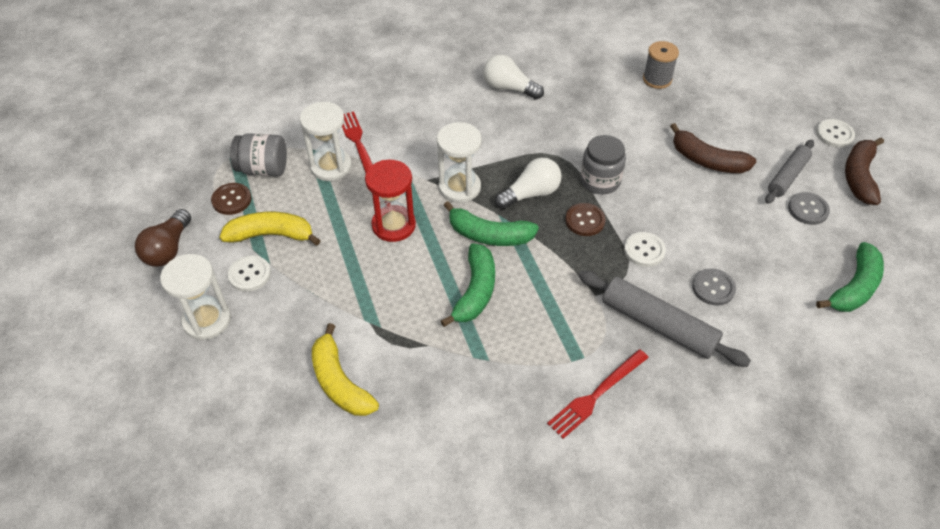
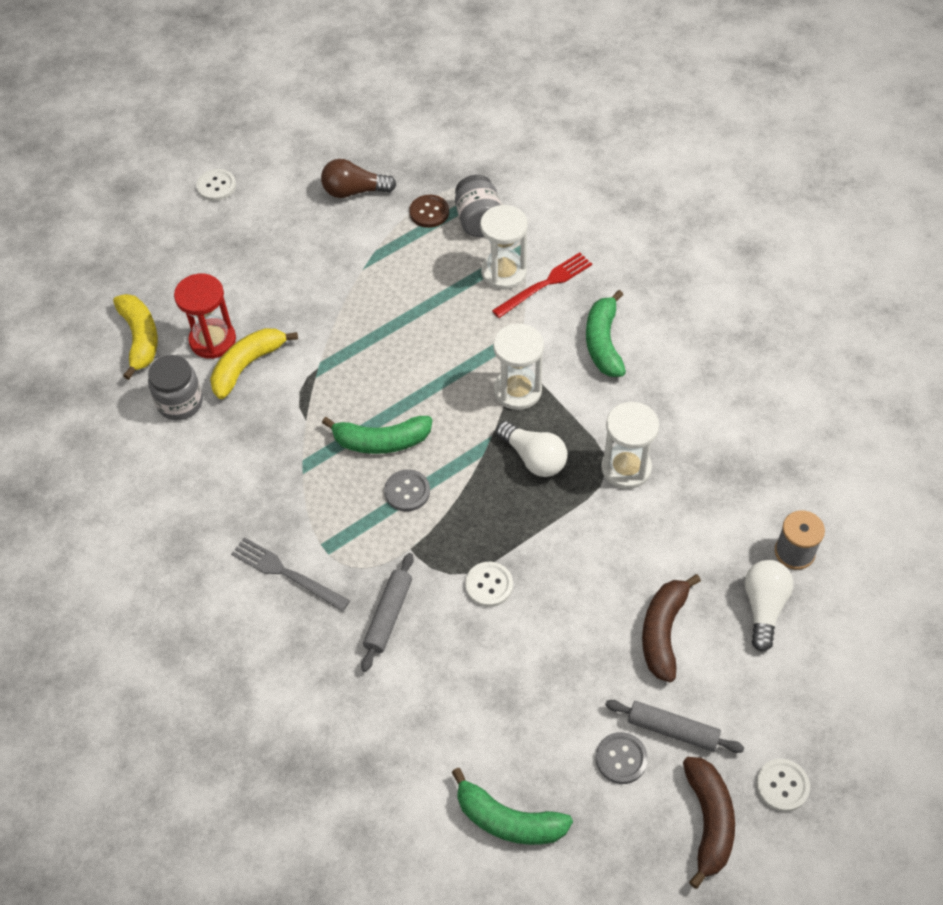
camera: 75 degrees right, 5 degrees up
white hourglass [160,254,231,340] -> white hourglass moved to [601,402,659,489]
yellow banana [219,211,321,246] -> yellow banana moved to [113,294,158,380]
white button [228,255,271,292] -> white button moved to [196,169,236,201]
red hourglass [365,160,416,242] -> red hourglass moved to [174,274,236,359]
green banana [444,201,539,246] -> green banana moved to [586,290,626,377]
white light bulb [483,54,544,100] -> white light bulb moved to [745,560,793,652]
red fork [547,349,649,439] -> grey fork [231,537,350,612]
brown button [565,203,606,236] -> none
grey rolling pin [579,271,751,367] -> grey rolling pin [361,553,414,672], size x0.65
grey jar [580,135,626,194] -> grey jar moved to [148,355,203,420]
grey button [692,268,736,306] -> grey button moved to [384,469,430,511]
brown banana [845,138,884,205] -> brown banana turned 90 degrees clockwise [683,757,735,889]

